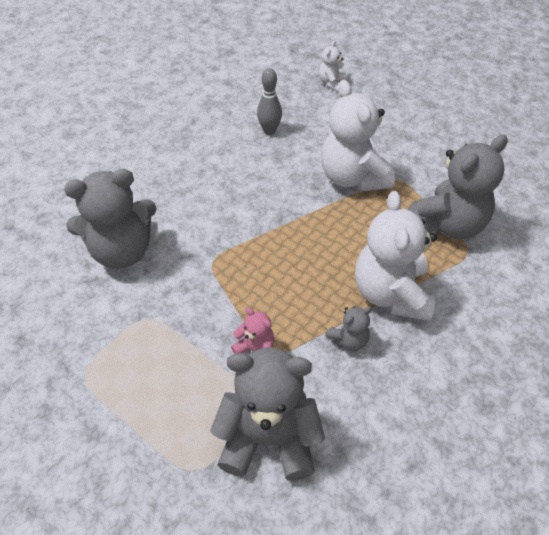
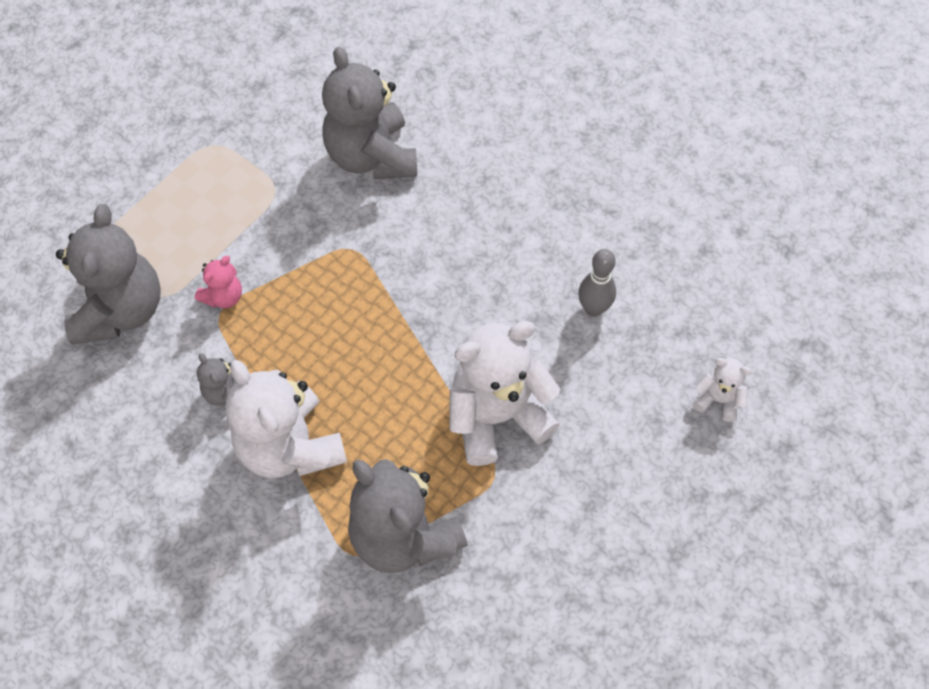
camera: 90 degrees right, 10 degrees up
white teddy bear [355,191,437,321] -> white teddy bear turned 120 degrees counterclockwise [226,360,347,478]

